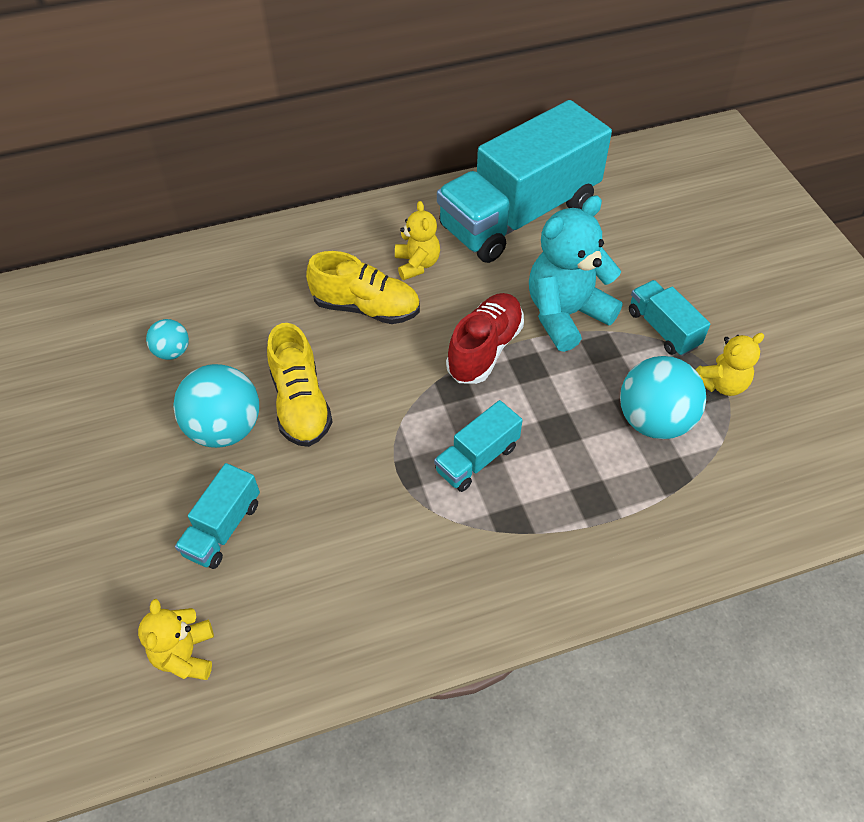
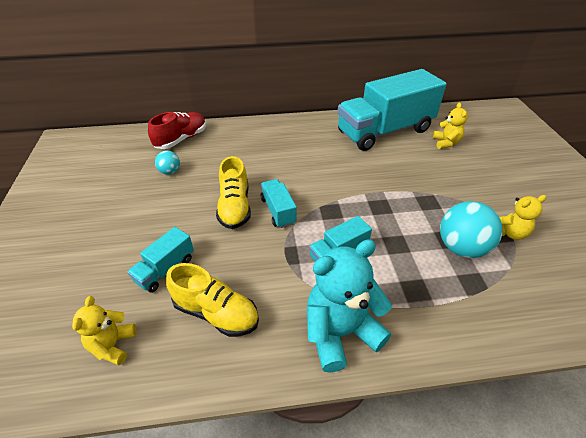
camera: 10 degrees right, 10 degrees down
turquoise ball [173,364,259,448] -> none
yellow shoe [306,251,420,324] -> yellow shoe moved to [166,263,259,337]
yellow teddy bear [395,201,440,280] -> yellow teddy bear moved to [433,103,468,149]
red shoe [446,293,524,384] -> red shoe moved to [148,112,206,149]
turquoise teddy bear [529,196,622,352] -> turquoise teddy bear moved to [307,239,392,373]
turquoise truck [629,280,710,356] -> turquoise truck moved to [261,179,297,228]

